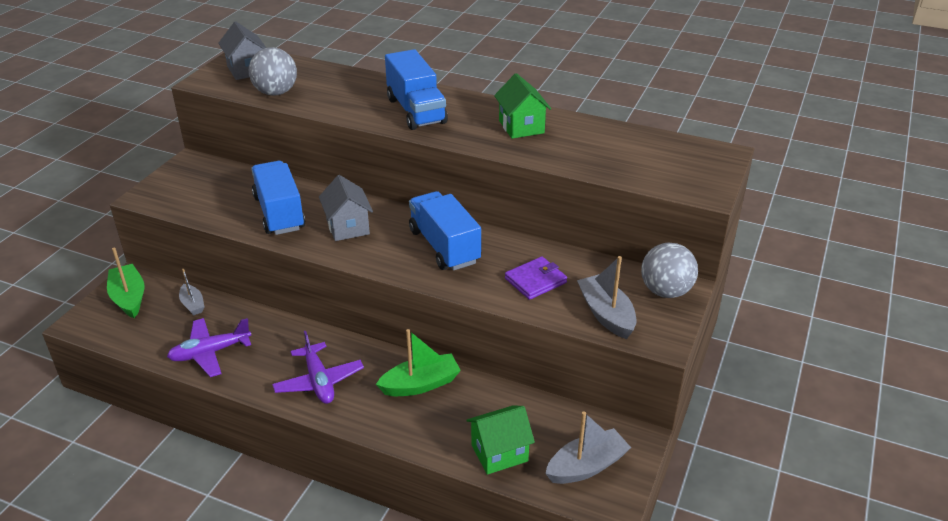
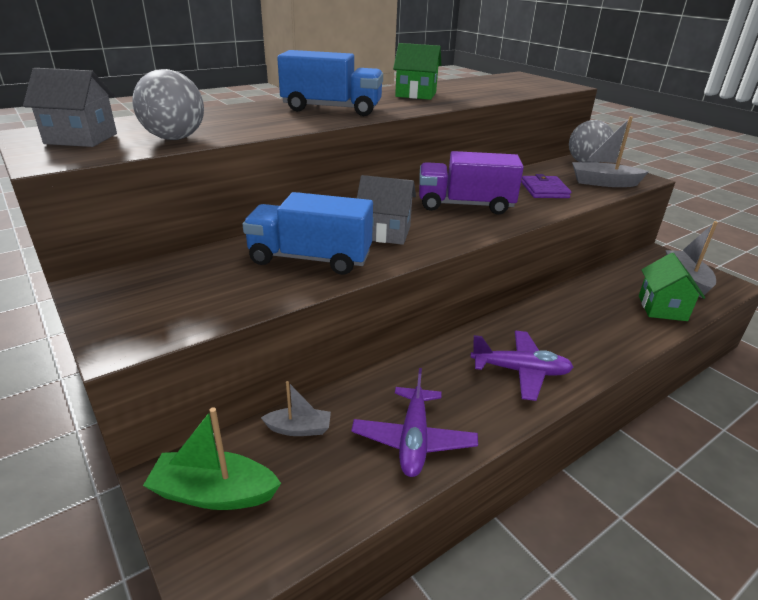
camera: 60 degrees left, 5 degrees down
green boat [376,329,461,396] -> none
blue truck [409,191,481,270] -> purple truck [419,151,524,214]

